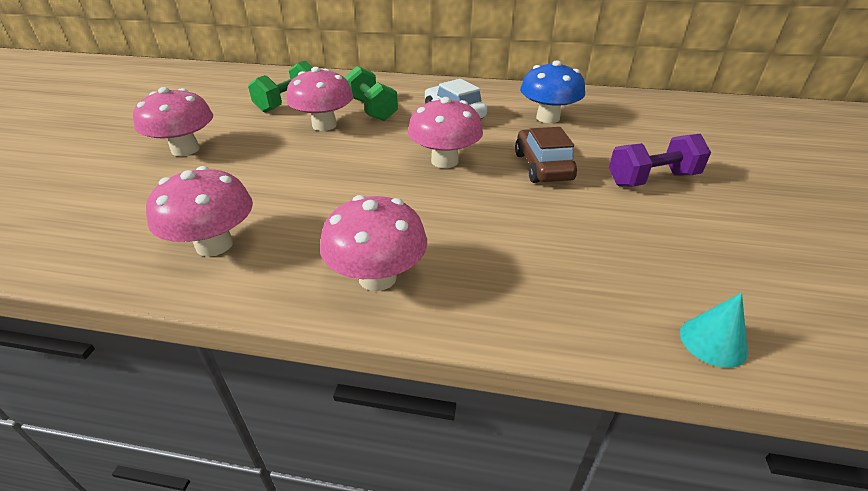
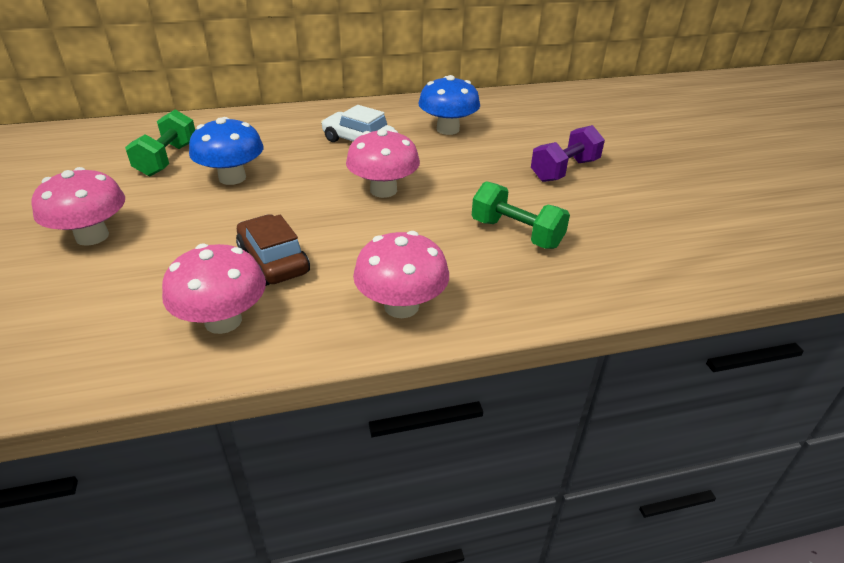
camera: 25 degrees left, 0 degrees up
pink mushroom [286,67,353,131] -> blue mushroom [189,117,264,185]
green dumbbell [344,66,398,121] -> green dumbbell moved to [472,181,570,249]
brown car [515,127,577,183] -> brown car moved to [236,214,310,286]
turquoise cone [680,293,748,368] -> none

